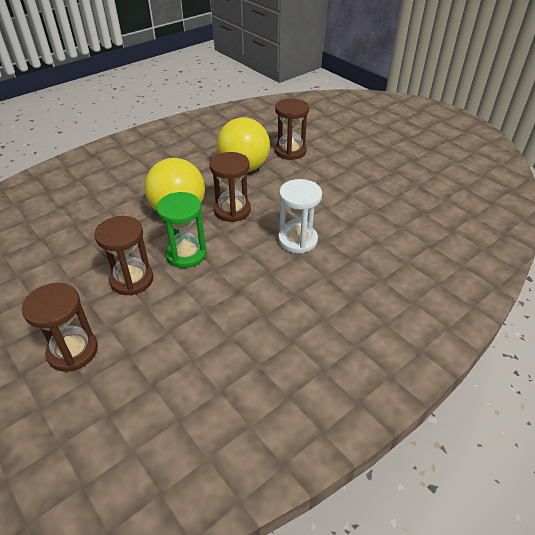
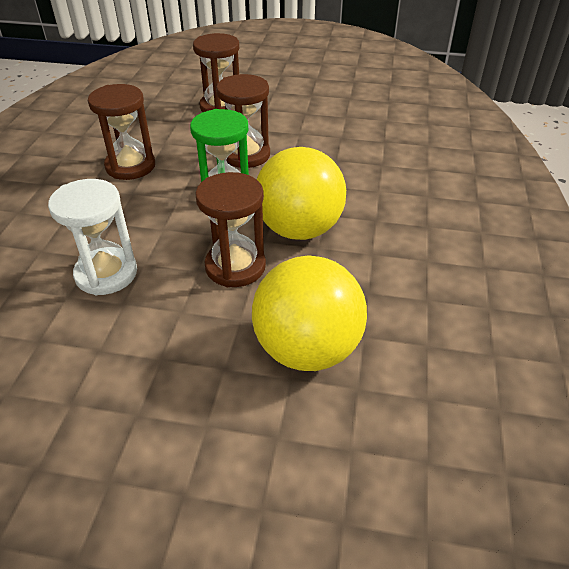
camera: 140 degrees right, 0 degrees up
brown hourglass [275,98,309,160] -> brown hourglass moved to [88,84,155,180]

